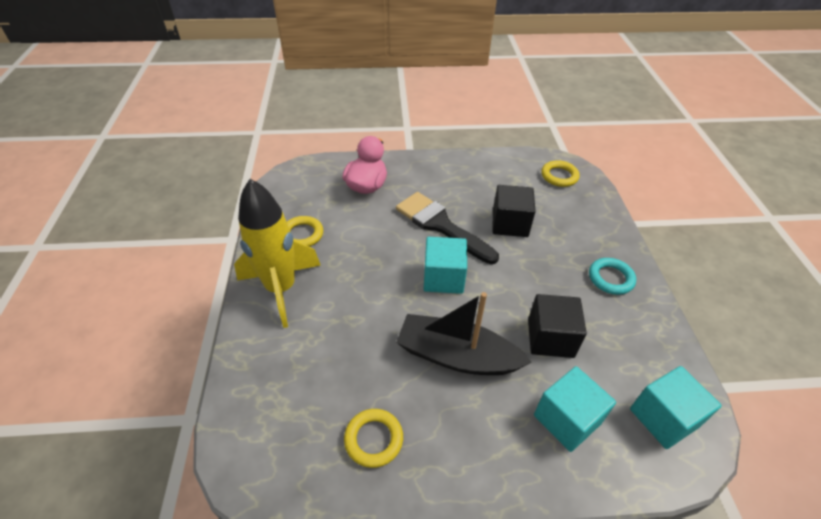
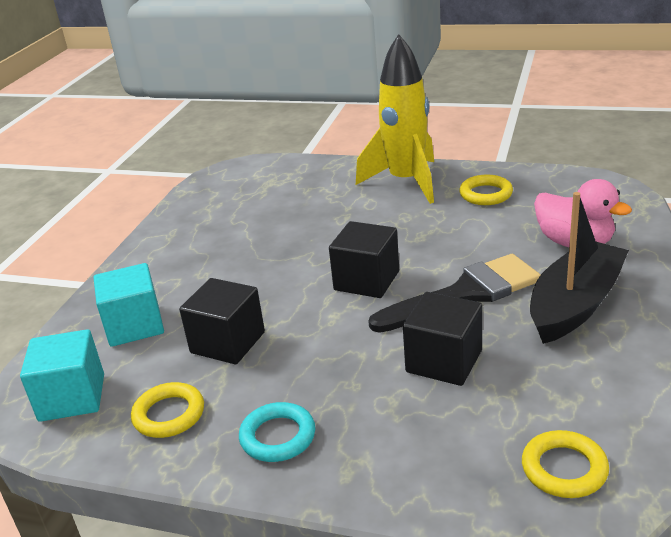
camera: 115 degrees right, 15 degrees down
yellow ring [344,409,403,468] -> yellow ring moved to [131,382,204,438]
black boat [396,292,532,375] -> black boat moved to [530,192,629,344]
turquoise cube [424,237,467,294] -> black cube [329,221,399,298]

